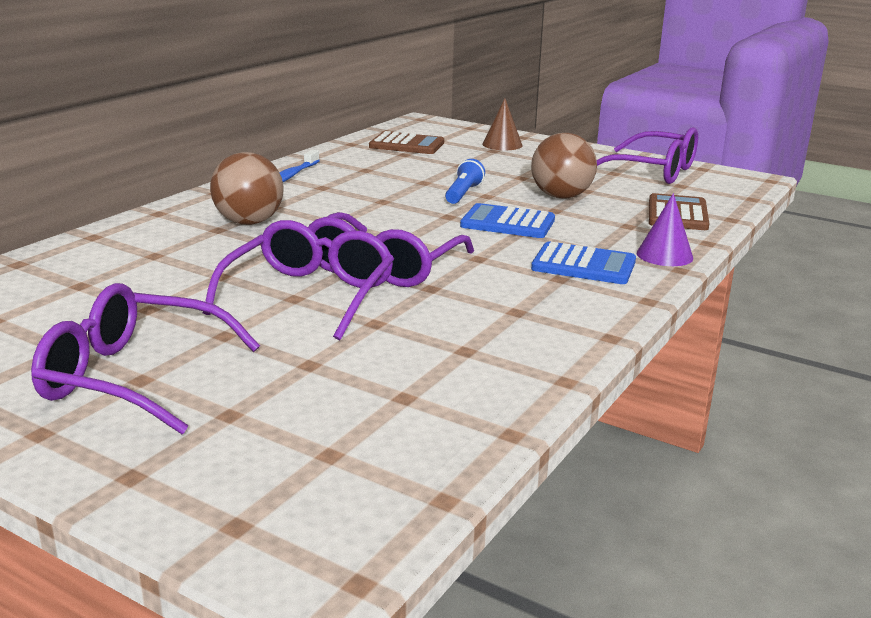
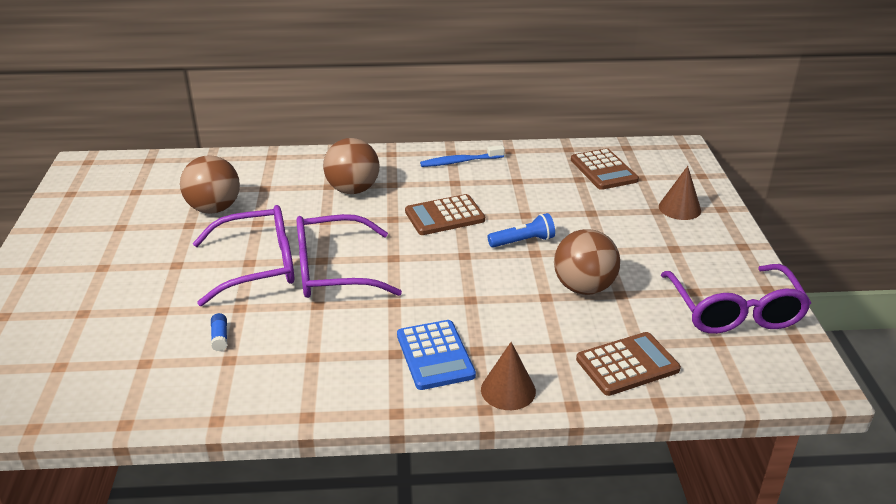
camera: 55 degrees right, 10 degrees up
purple glasses [31,283,260,434] -> none
blue calculator [460,203,555,238] -> none
purple cone [637,193,693,266] -> brown cone [481,342,536,410]
none -> brown ball [180,155,240,214]
none -> blue glue stick [211,313,228,351]
none -> brown calculator [405,194,485,235]

